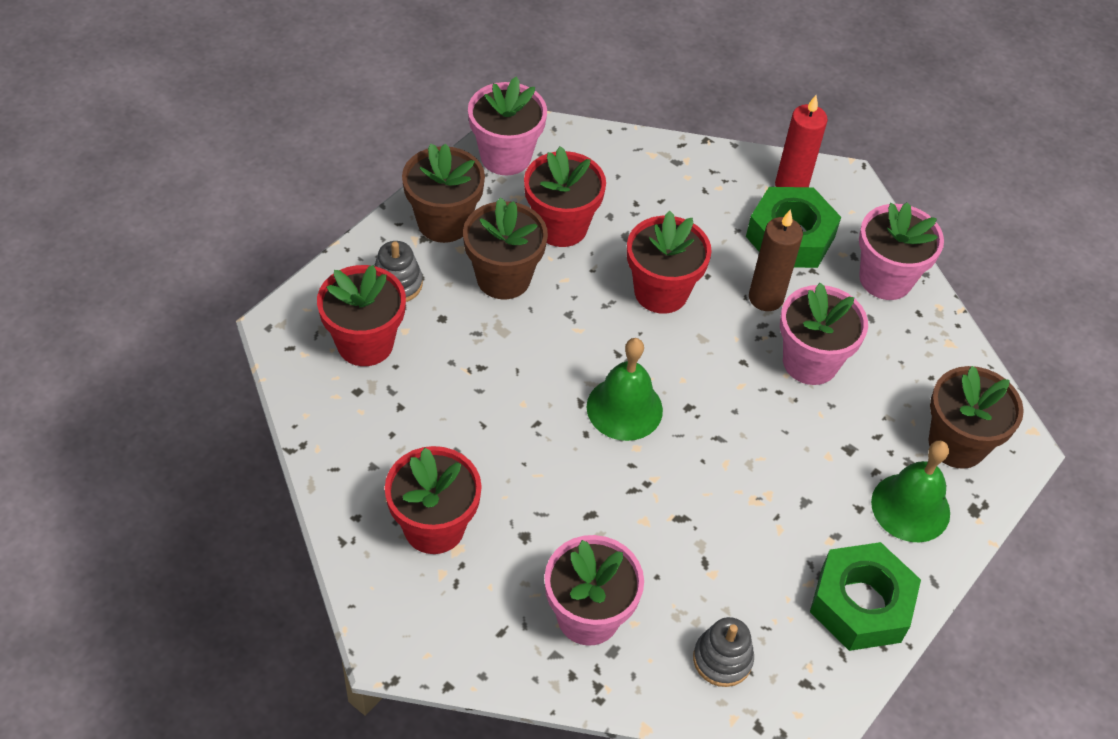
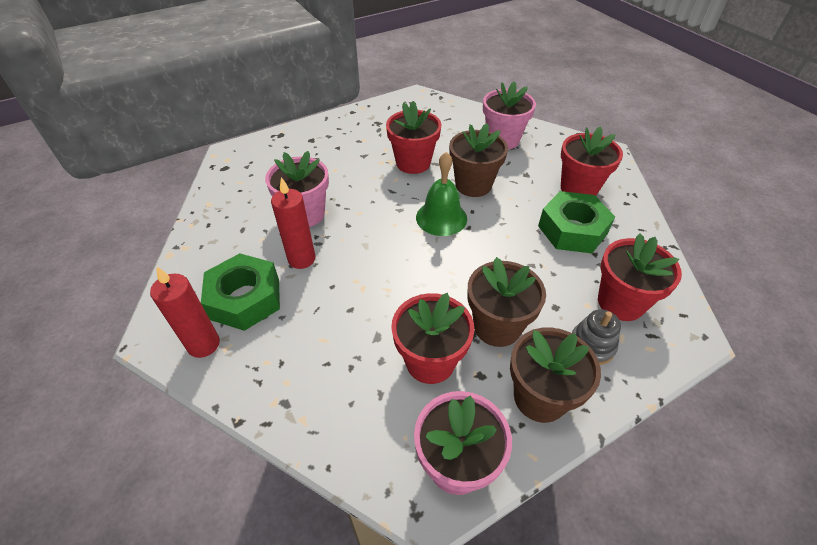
camera: 155 degrees left, 5 degrees down
red flower pot [627,211,712,314] -> red flower pot moved to [386,101,442,174]
grey stacking toy [693,617,754,687] -> none
brown candle [749,209,803,311] -> red candle [271,177,316,269]
green nut [810,542,921,651] -> green nut moved to [538,191,615,253]
pink flower pot [859,202,944,300] -> none
green bell [871,441,950,543] -> none
brown flower pot [928,366,1024,469] -> brown flower pot moved to [449,123,508,197]

